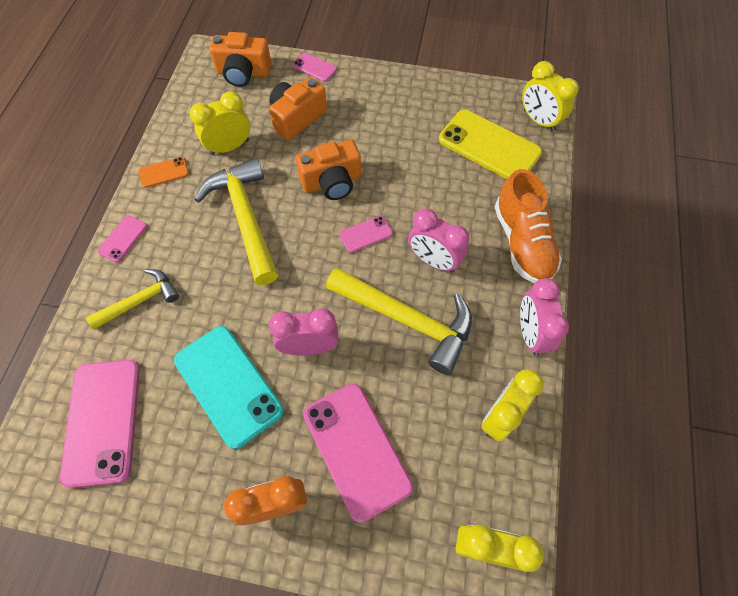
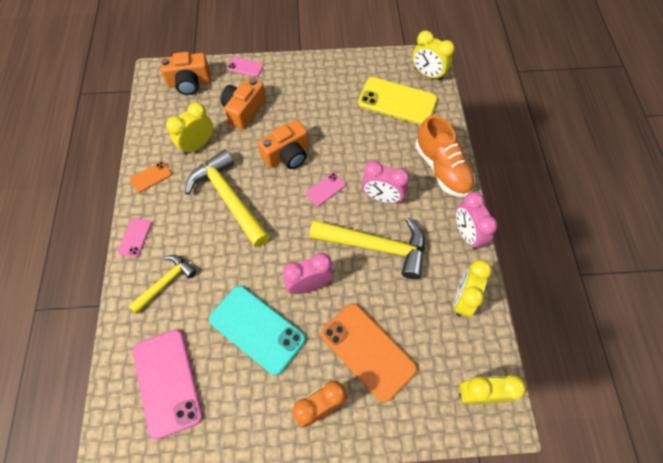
camera: 15 degrees left, 0 degrees up
pink phone [303,384,413,523] -> orange phone [321,303,417,402]

